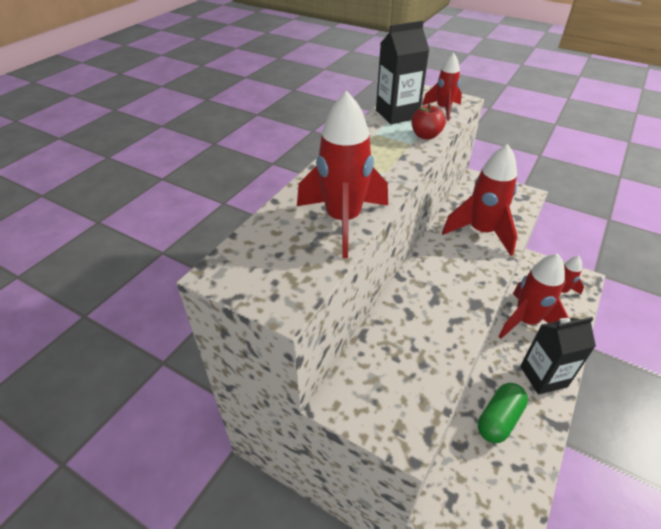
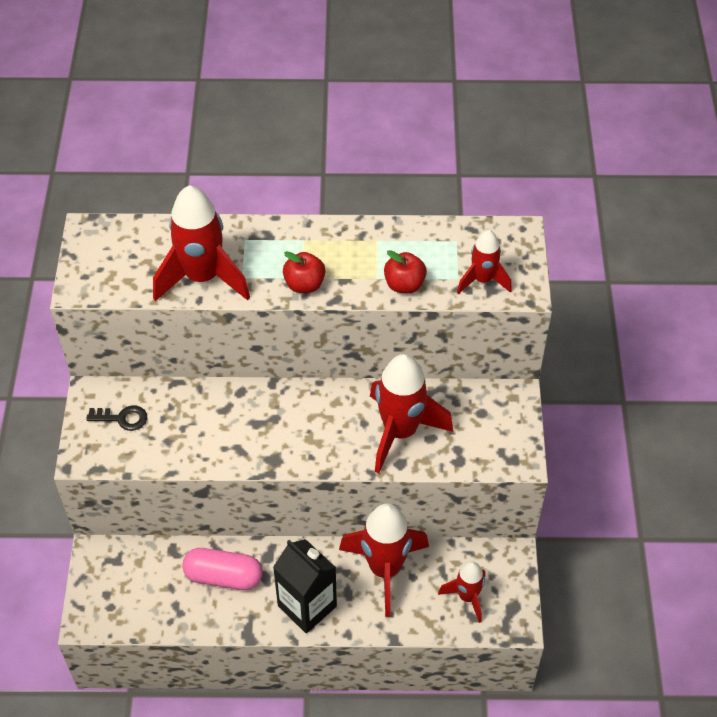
camera: 60 degrees right, 10 degrees up
black carton [376,21,429,124] -> none
green capsule [478,383,528,443] -> pink capsule [182,548,262,590]
none -> black key [86,405,147,431]
none -> red apple [283,251,326,293]

